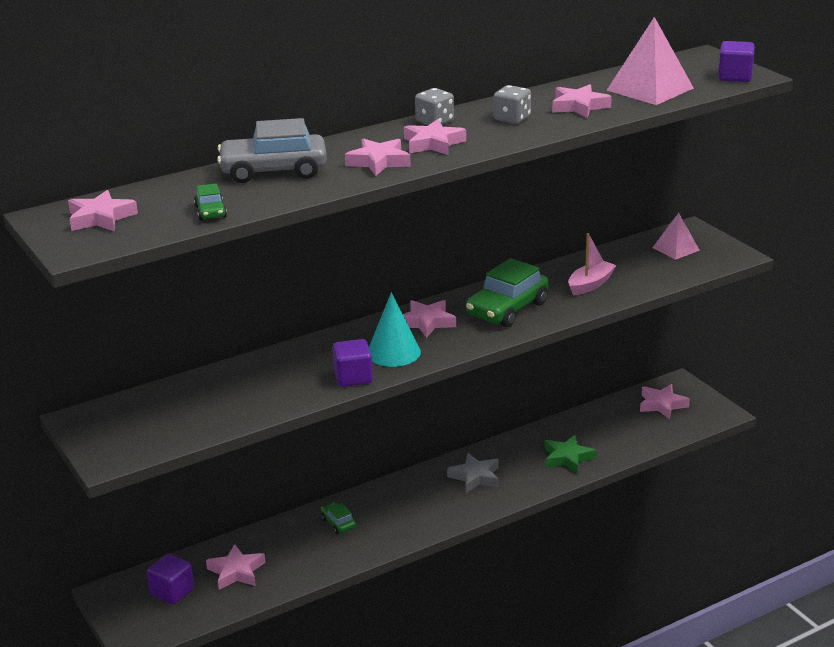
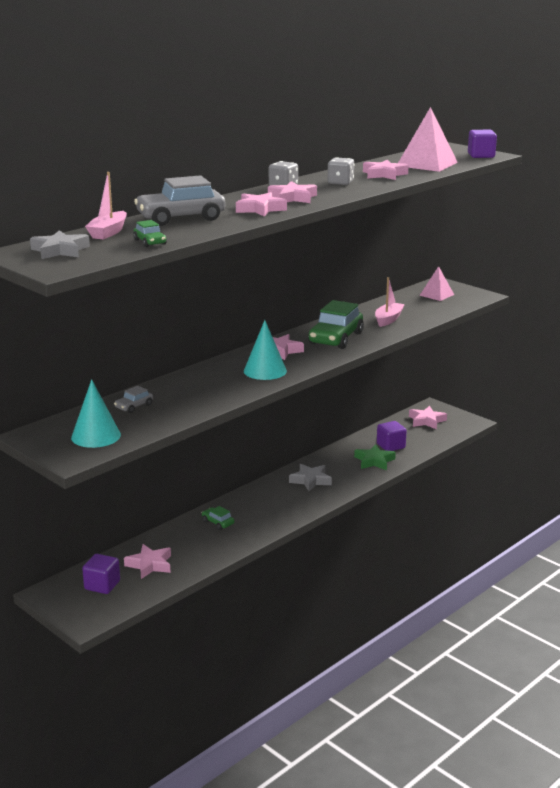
camera: 15 degrees left, 5 degrees down
pink star [68,190,138,232] -> grey star [30,230,90,259]
purple cube [333,339,373,387] -> purple cube moved to [377,421,407,451]
none -> turquoise cone [71,379,121,448]
none -> pink boat [85,172,127,240]
none -> grey car [114,386,153,413]

